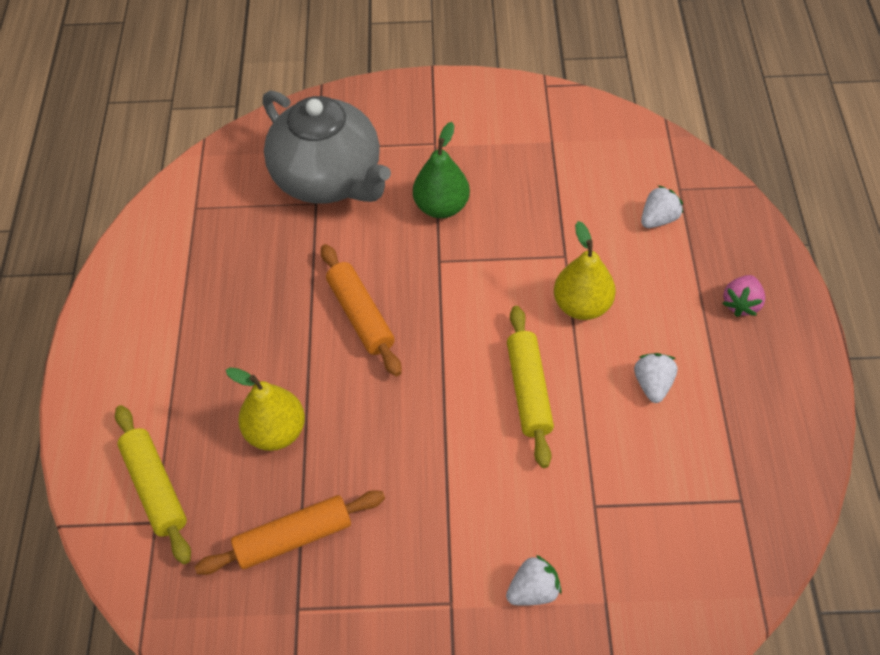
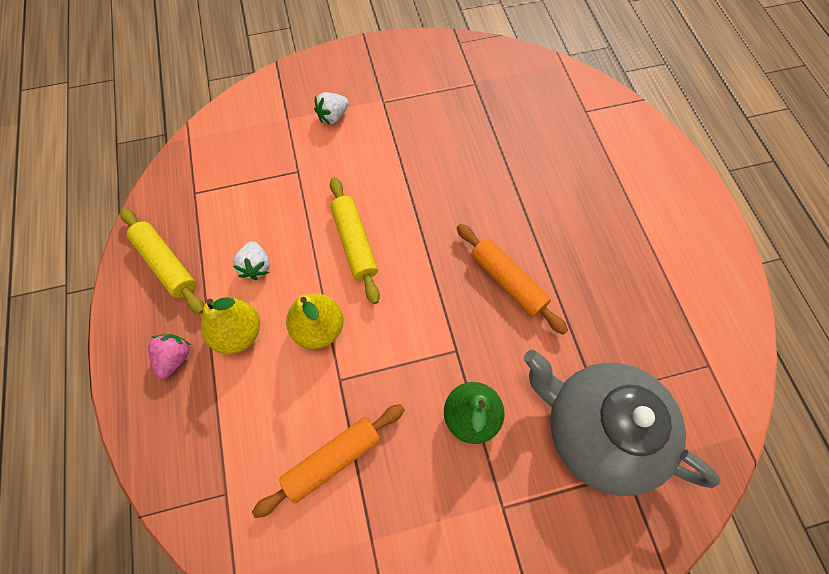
camera: 165 degrees right, 10 degrees up
yellow rolling pin [115,405,191,564] -> yellow rolling pin moved to [120,208,204,314]
orange rolling pin [195,490,385,575] -> orange rolling pin moved to [252,404,405,518]
yellow pear [226,367,305,451] -> yellow pear moved to [201,297,260,354]
white strawberry [641,185,683,228] -> none

